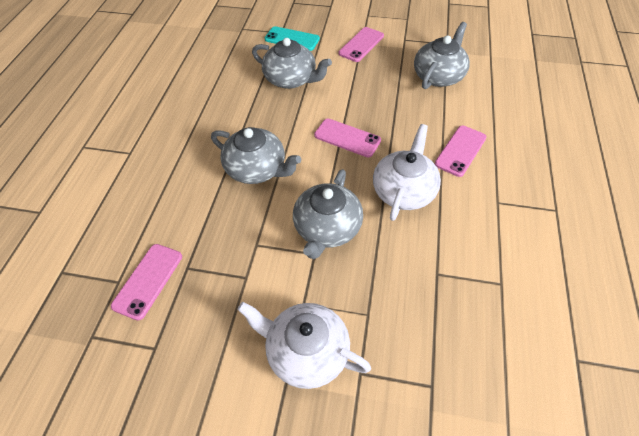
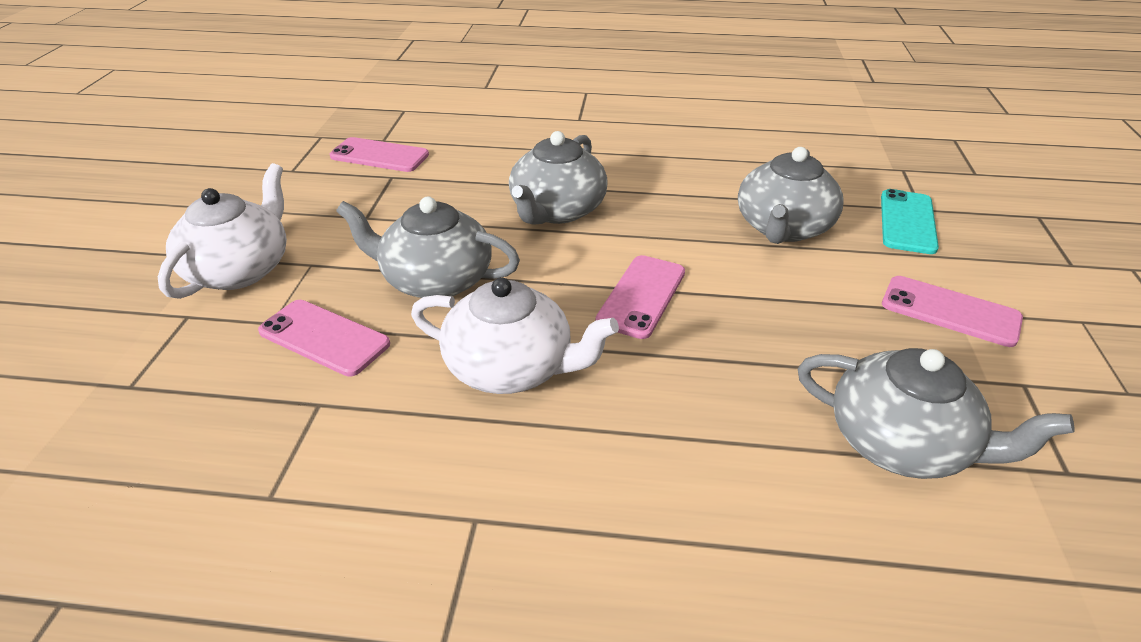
camera: 85 degrees right, 15 degrees down
pink phone [435,126,486,177] -> pink phone moved to [258,300,390,377]

